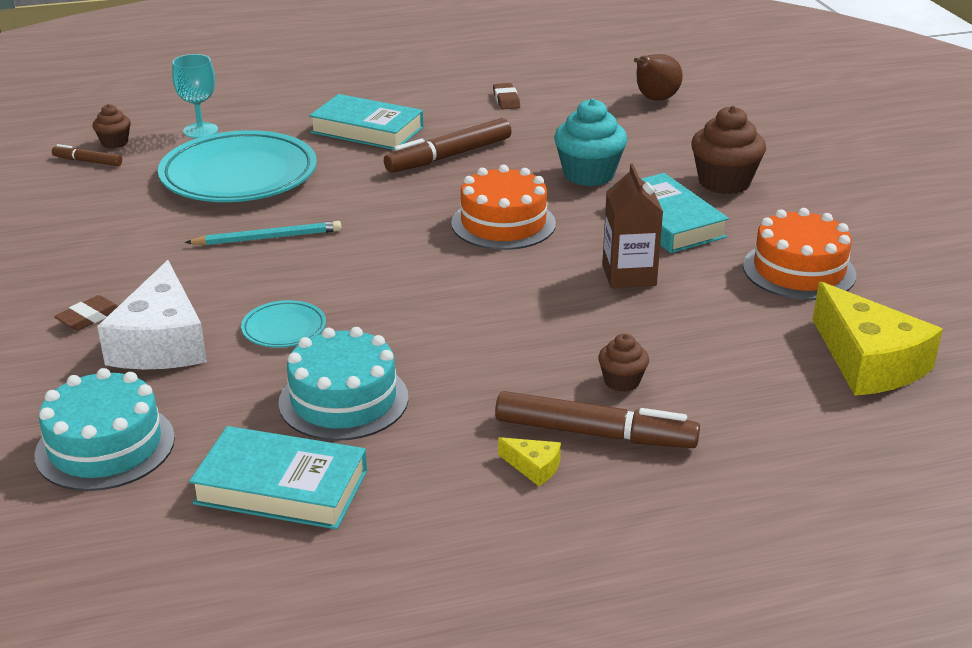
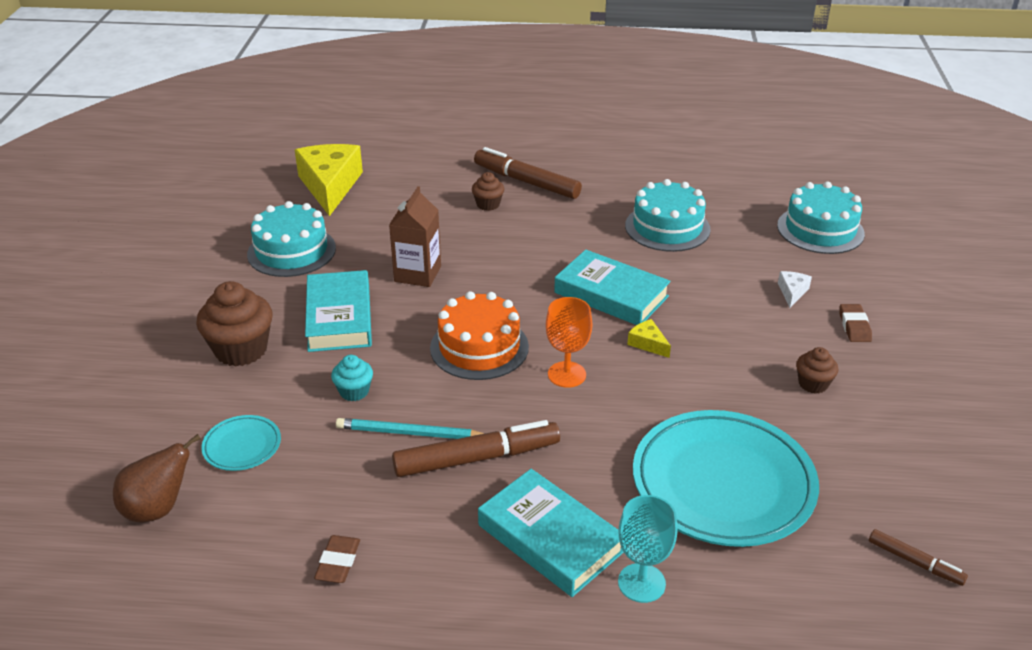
camera: 160 degrees left, 5 degrees up
brown eraser [54,295,118,331] -> brown eraser turned 60 degrees counterclockwise [840,304,872,342]
brown cupcake [92,104,131,149] -> brown cupcake moved to [796,347,838,394]
white cheese [97,260,207,370] -> white cheese [778,271,812,308], size x0.42
turquoise goblet [172,54,218,138] -> turquoise goblet moved to [618,495,678,603]
turquoise pencil [185,221,342,245] -> turquoise pencil moved to [336,418,485,439]
turquoise book [189,426,367,529] -> turquoise book moved to [554,250,671,325]
turquoise plate [241,300,326,348] -> turquoise plate moved to [201,415,281,471]
yellow cheese [498,437,561,486] -> yellow cheese moved to [627,319,671,358]
turquoise cupcake [554,99,627,186] -> turquoise cupcake [331,355,373,401], size x0.54
orange cake [743,208,856,300] -> turquoise cake [247,201,336,277]
none -> orange goblet [546,297,592,388]

